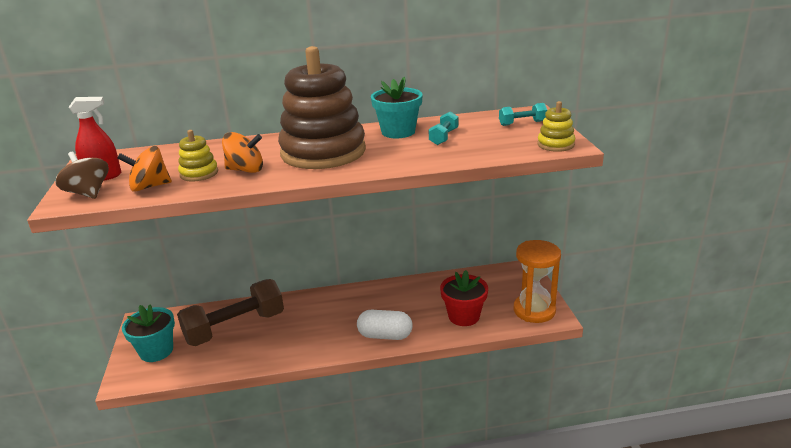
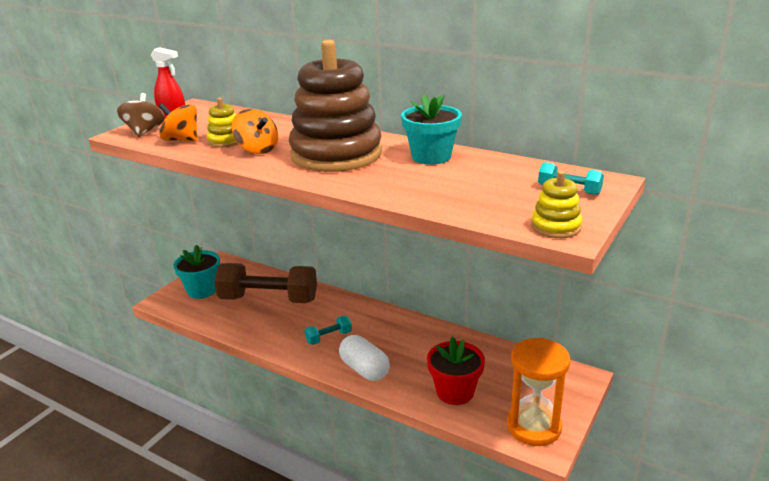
camera: 40 degrees right, 0 degrees up
turquoise dumbbell [429,111,458,145] -> turquoise dumbbell moved to [304,316,352,345]

